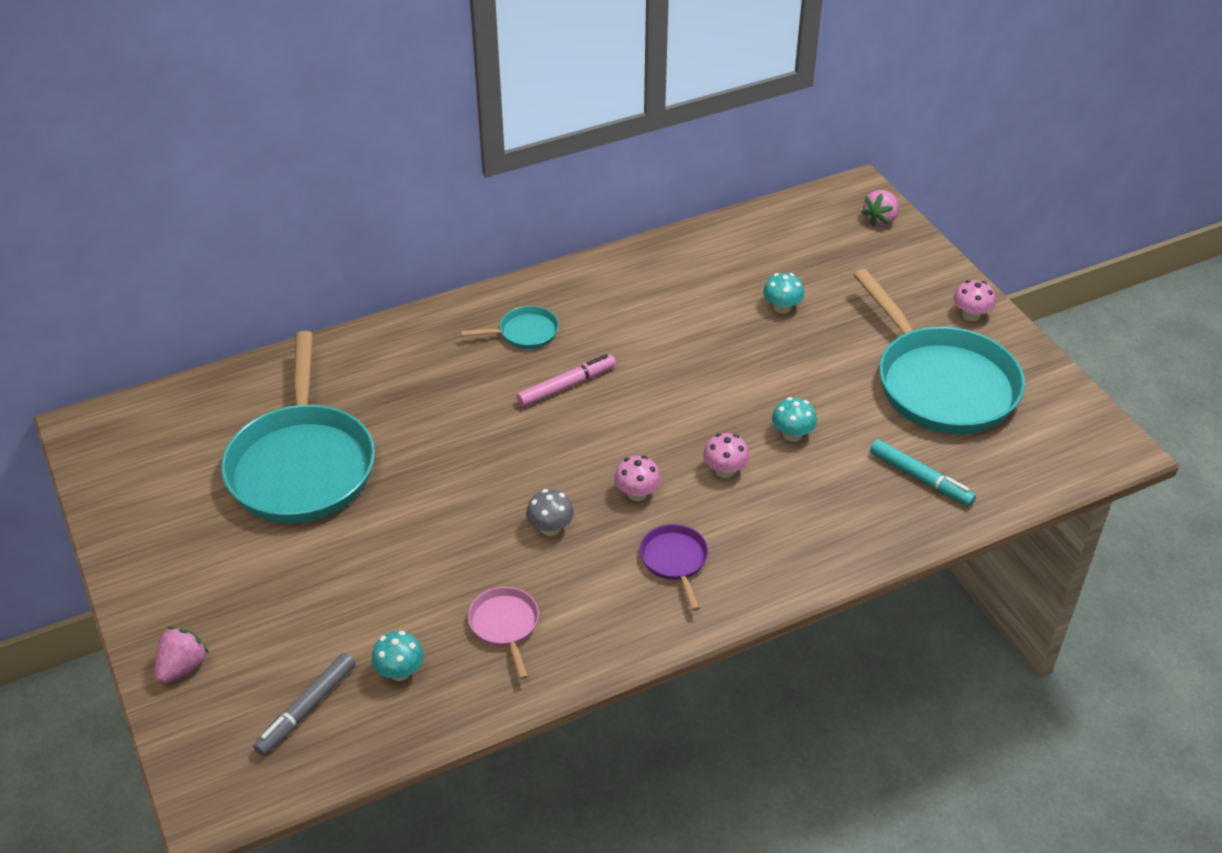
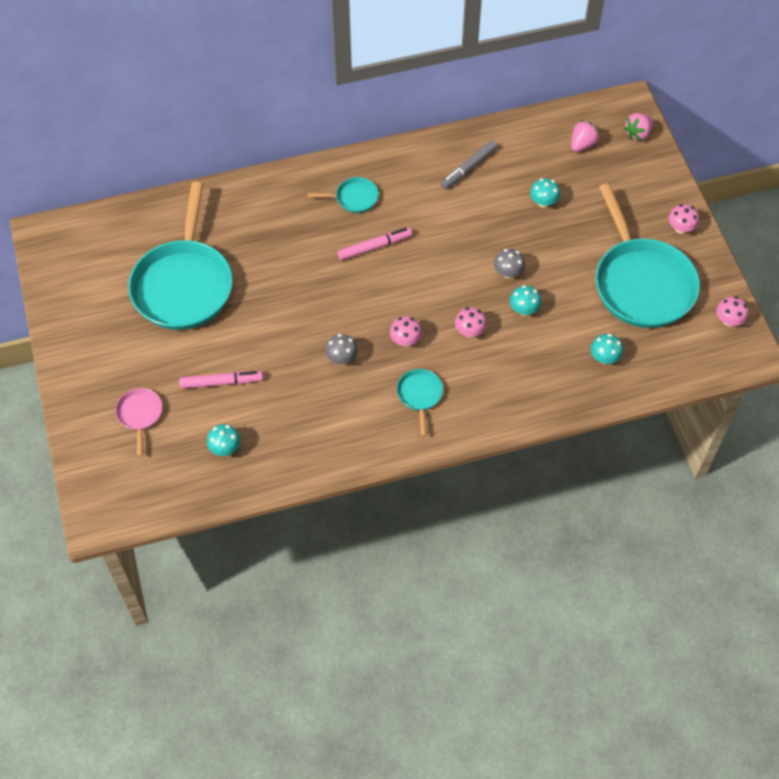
camera: 10 degrees right, 15 degrees up
pink strawberry [155,627,209,684] -> pink strawberry moved to [571,120,600,152]
grey marker [253,653,355,756] -> grey marker moved to [441,140,498,189]
pink pan [468,587,539,680] -> pink pan moved to [115,388,162,456]
purple pan [640,524,708,611] -> turquoise pan [397,369,443,436]
turquoise marker [870,439,976,506] -> turquoise mushroom [591,334,623,364]
none -> pink marker [179,371,263,389]
none -> grey mushroom [494,249,525,278]
none -> pink mushroom [716,296,749,326]

